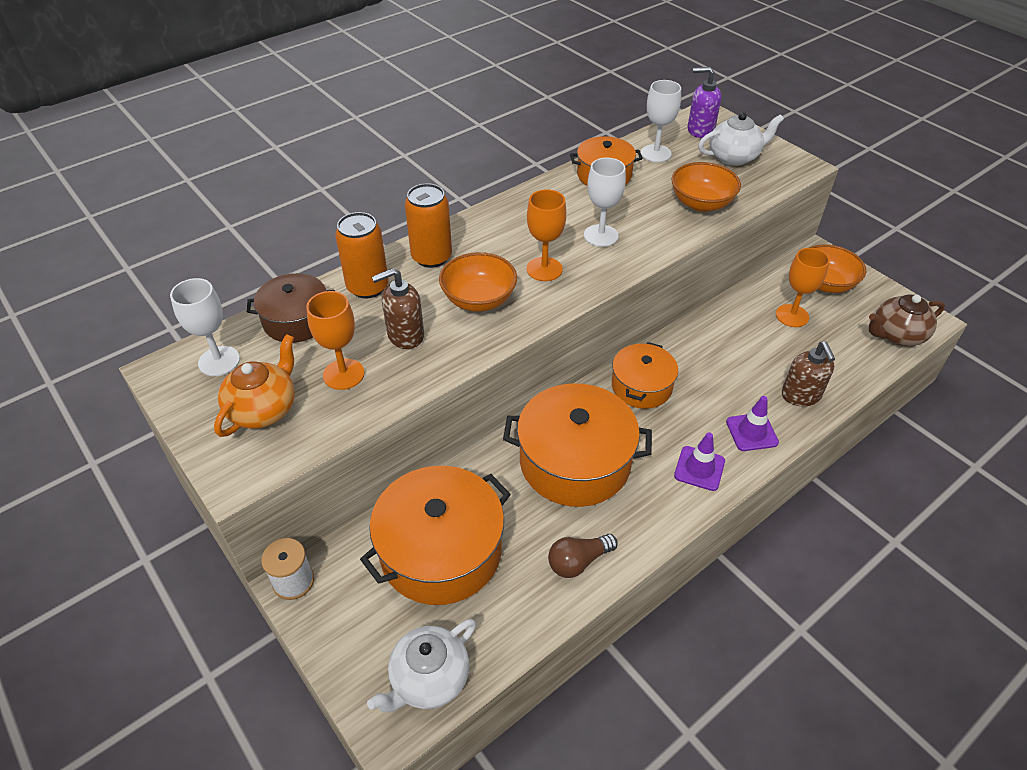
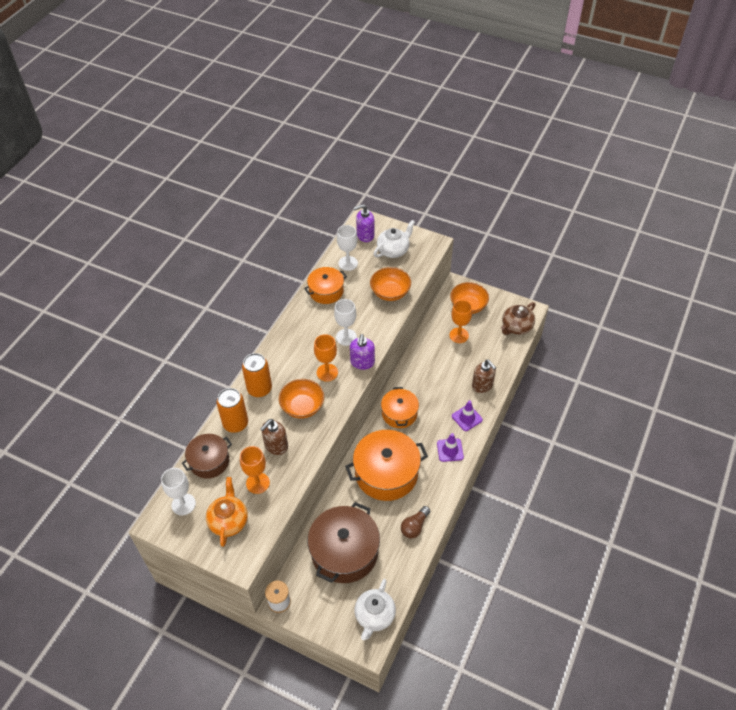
camera: 25 degrees left, 5 degrees up
orange pot [360,466,511,605] -> brown pot [308,502,380,583]
none -> purple soap dispenser [350,334,375,370]

